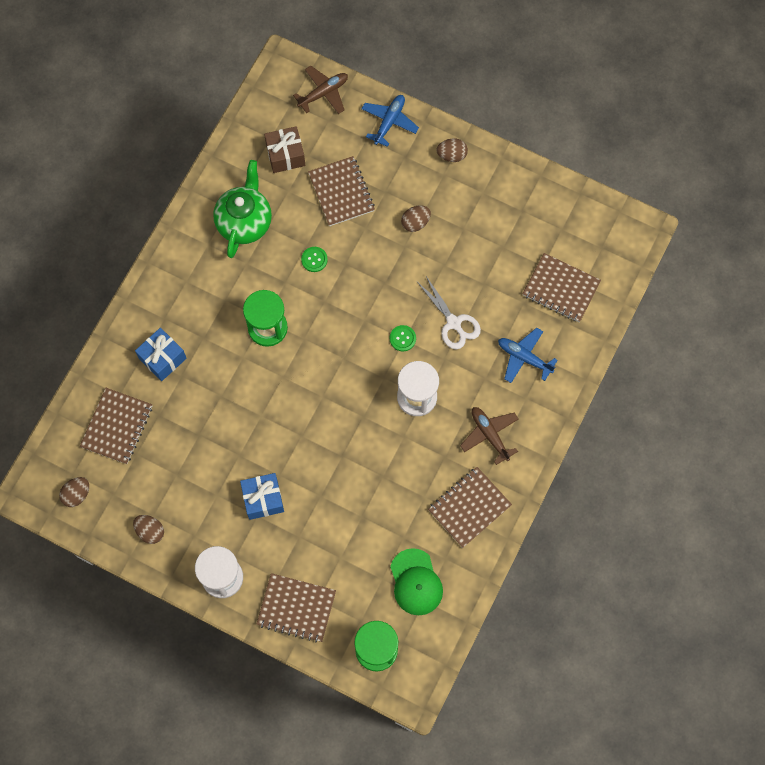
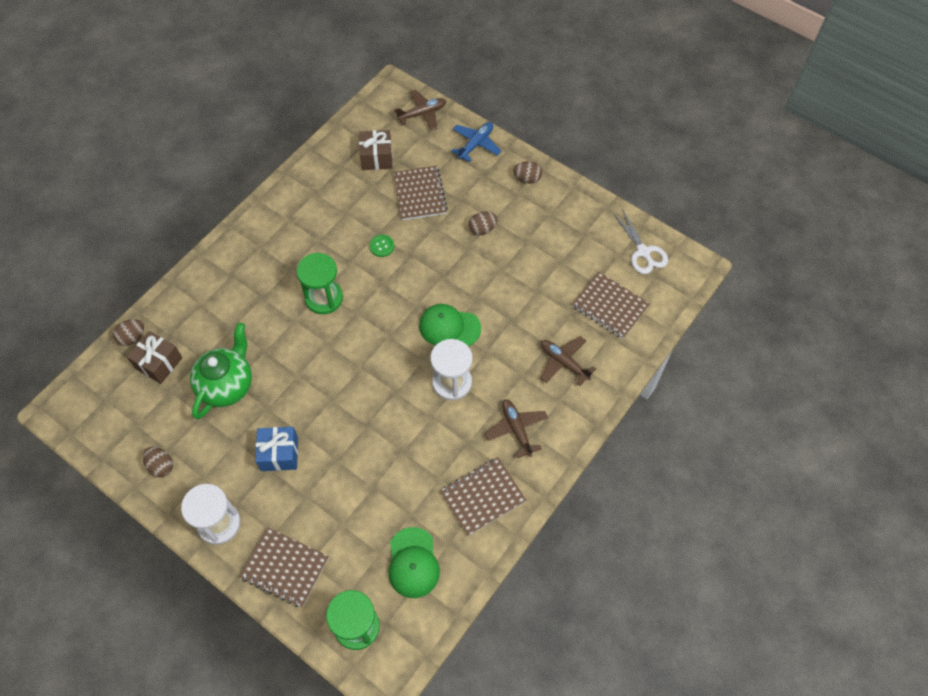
camera: 10 degrees right, 10 degrees down
brown egg [59,477,89,507] -> brown egg moved to [113,319,144,346]
brown notebook [80,388,152,464] -> brown gift [127,331,183,384]
blue gift [135,328,187,381] -> none
green teapot [213,160,272,258] -> green teapot moved to [190,323,252,419]
green button [390,325,416,351] -> green cap [419,304,481,346]
white scissors [417,276,481,350] -> white scissors moved to [613,209,668,274]
blue plane [498,328,558,383] -> brown plane [540,336,596,386]

